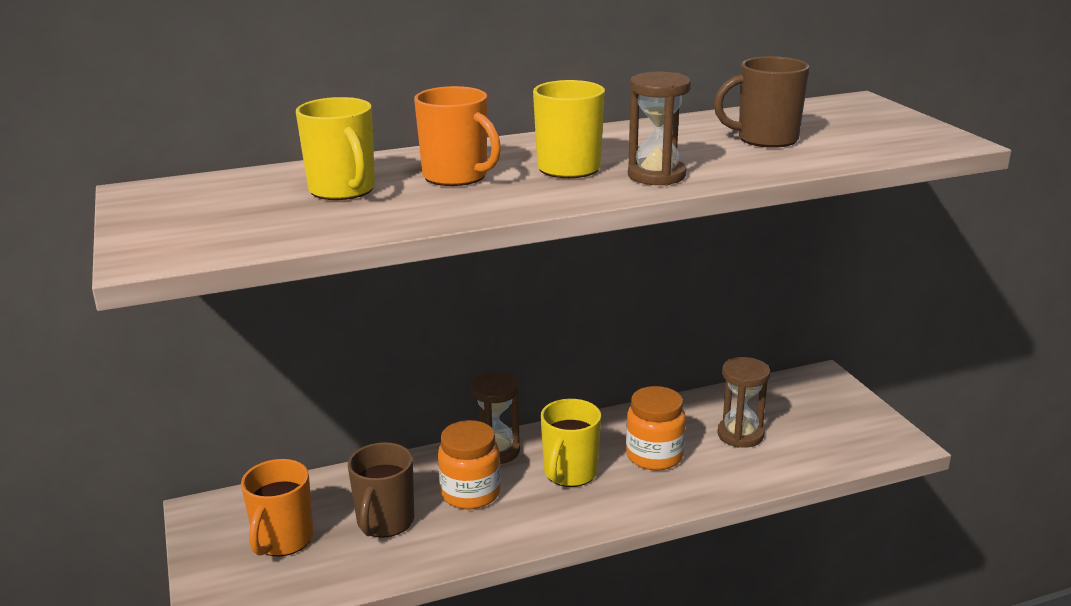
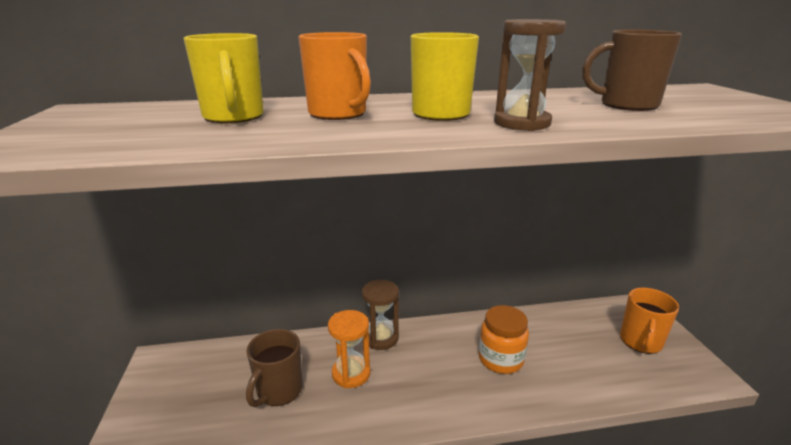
camera: 10 degrees right, 0 degrees up
orange mug [241,459,314,557] -> orange mug moved to [620,288,679,354]
orange jar [438,420,501,509] -> orange hourglass [328,310,371,388]
yellow mug [541,399,601,487] -> none
brown hourglass [717,357,770,448] -> none

